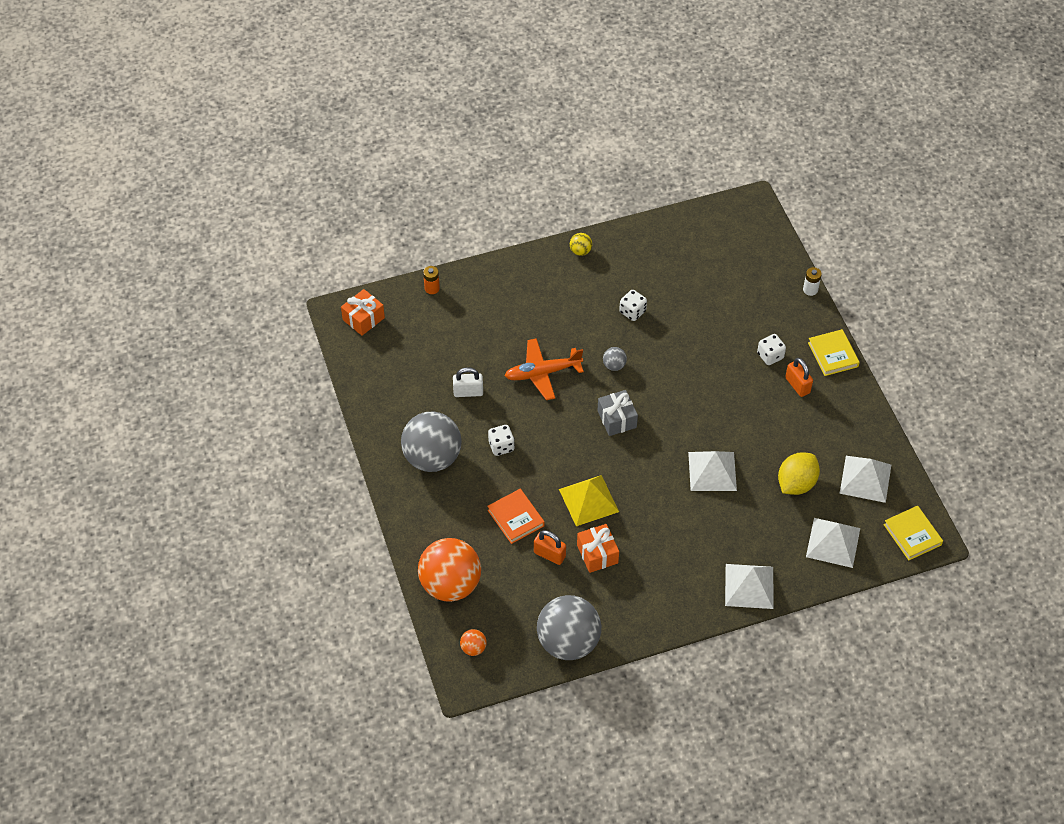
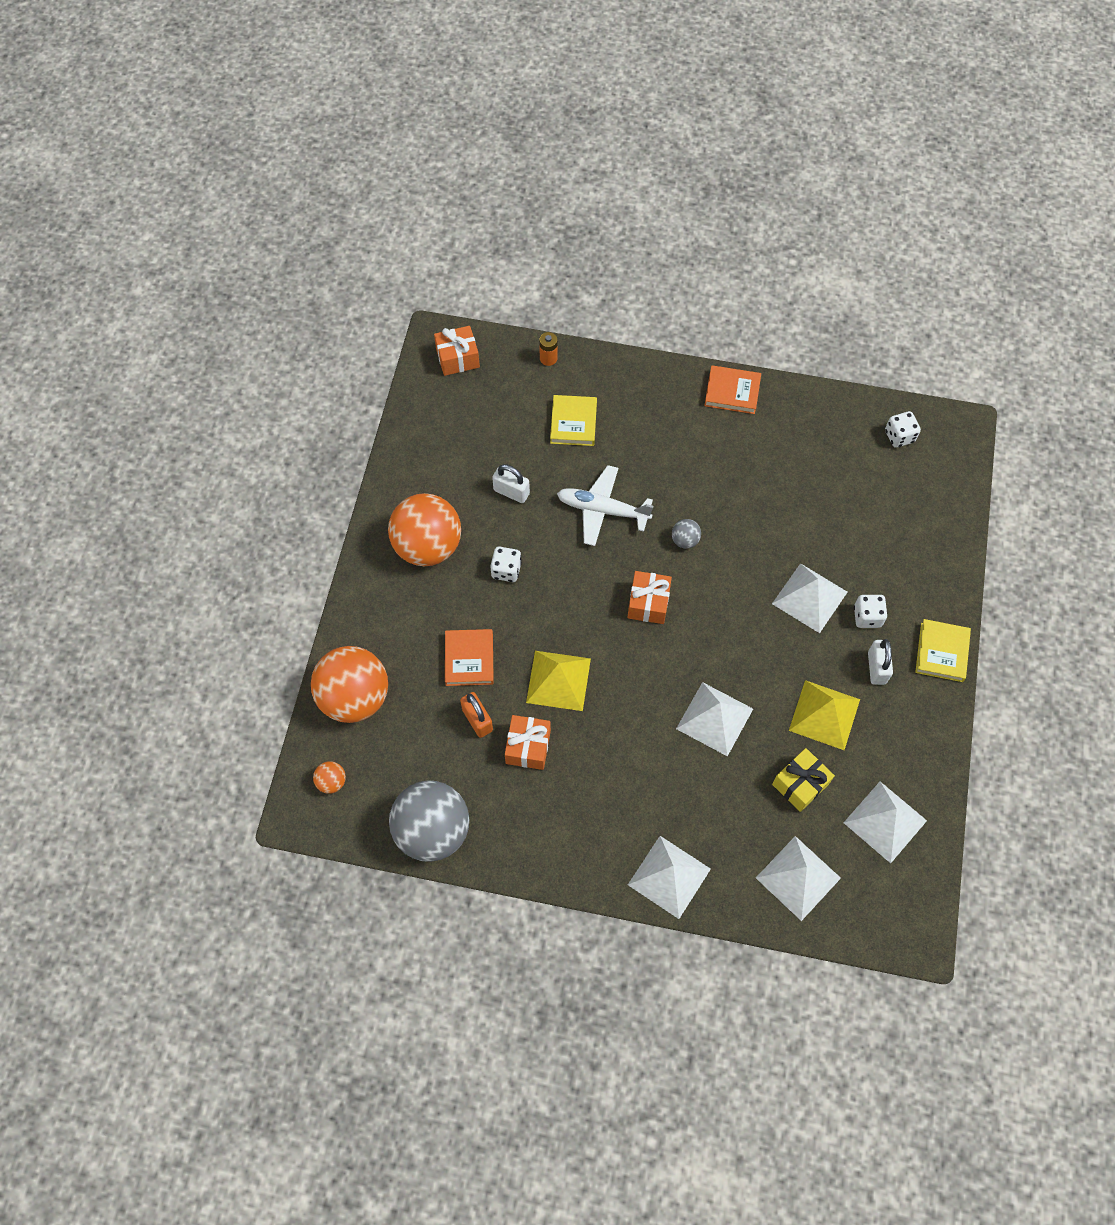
camera: 30 degrees right, 10 degrees up
grey ball [401,412,461,472] -> orange ball [388,493,461,566]
orange plane [505,338,584,400] -> white plane [557,465,653,546]
yellow ball [570,233,592,256] -> orange book [704,365,761,414]
grey gift [597,390,638,436] -> orange gift [628,571,672,624]
white dice [619,290,647,321] -> white dice moved to [885,411,921,448]
yellow lemon [778,452,820,495] -> yellow gift [772,748,835,812]
orange padlock [785,358,813,397] -> white padlock [868,639,893,685]
white battery [803,267,822,296] -> none
yellow book [884,506,943,560] -> yellow book moved to [550,395,597,446]
none -> white pyramid [772,563,847,633]
none -> yellow pyramid [789,680,860,750]

